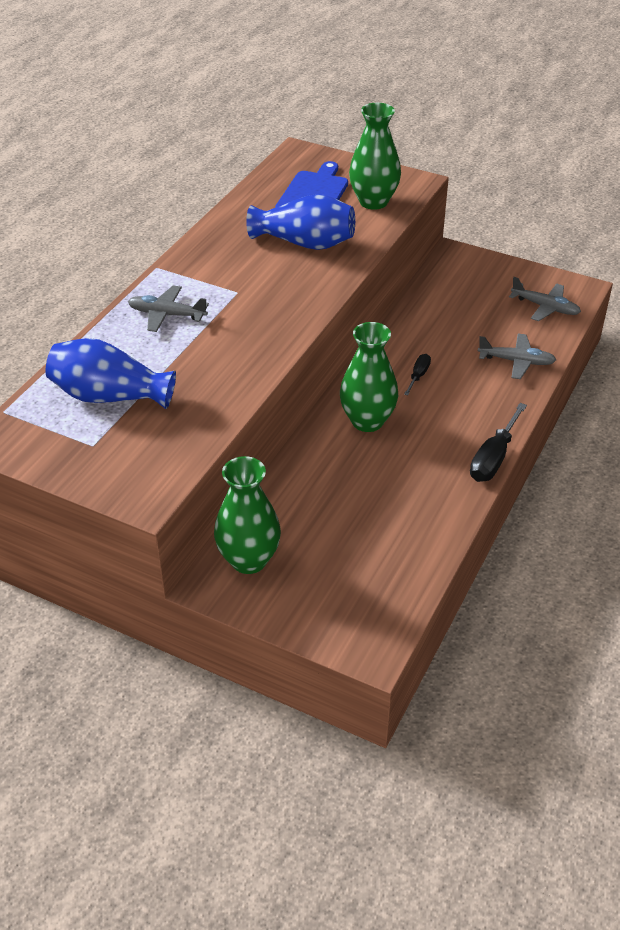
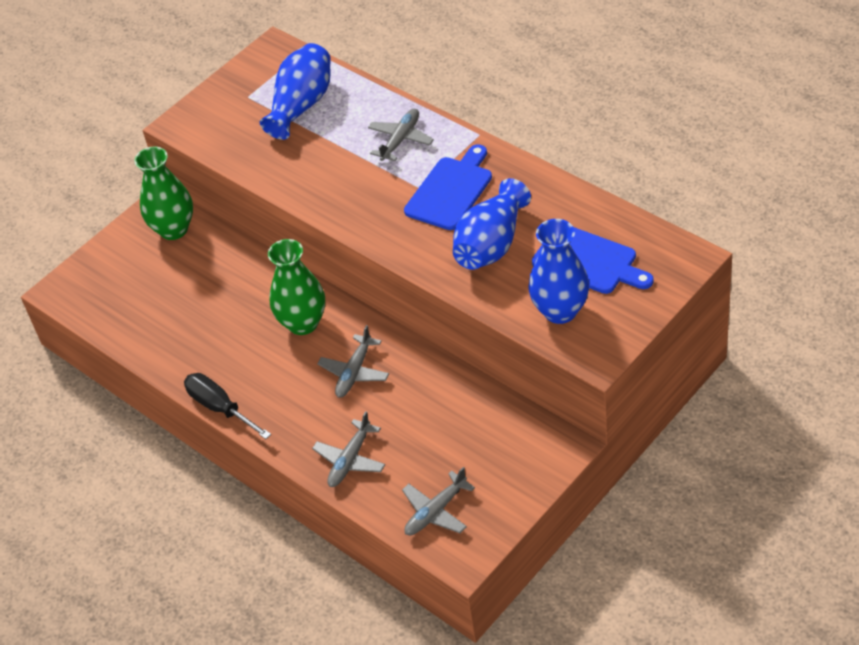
camera: 110 degrees right, 5 degrees up
green vase [349,103,401,210] -> blue vase [528,219,589,324]
black screwdriver [404,354,431,396] -> grey plane [317,325,389,398]
none -> blue cutting board [404,144,492,230]

